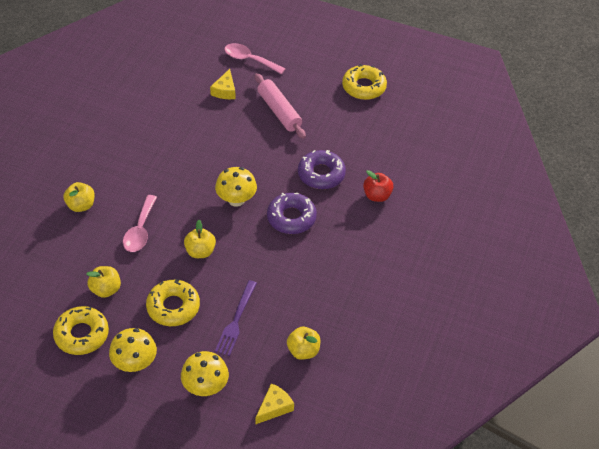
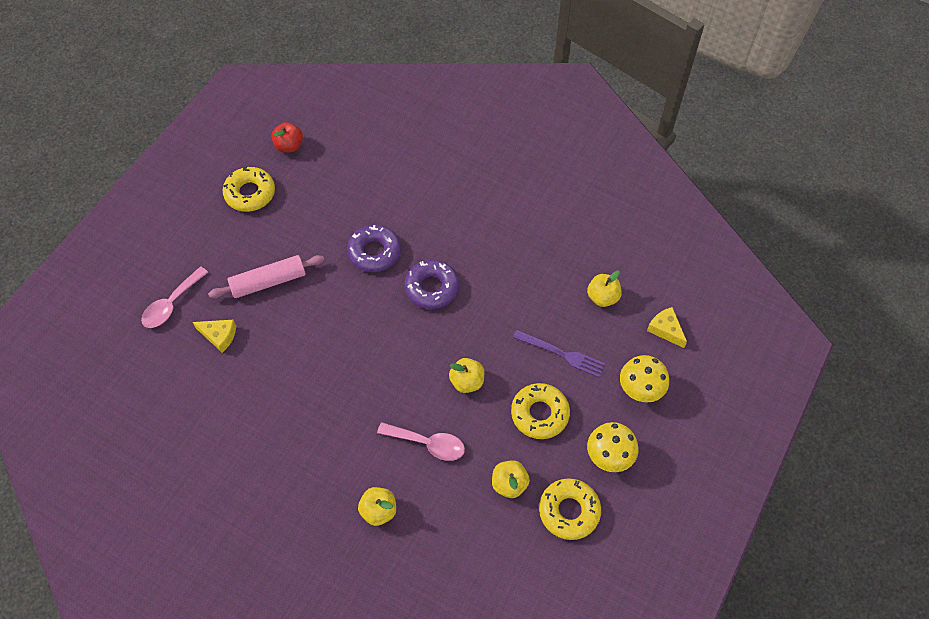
camera: 80 degrees left, 10 degrees up
yellow mushroom [215,167,257,207] -> none
red apple [363,170,394,202] -> red apple moved to [271,122,303,153]

